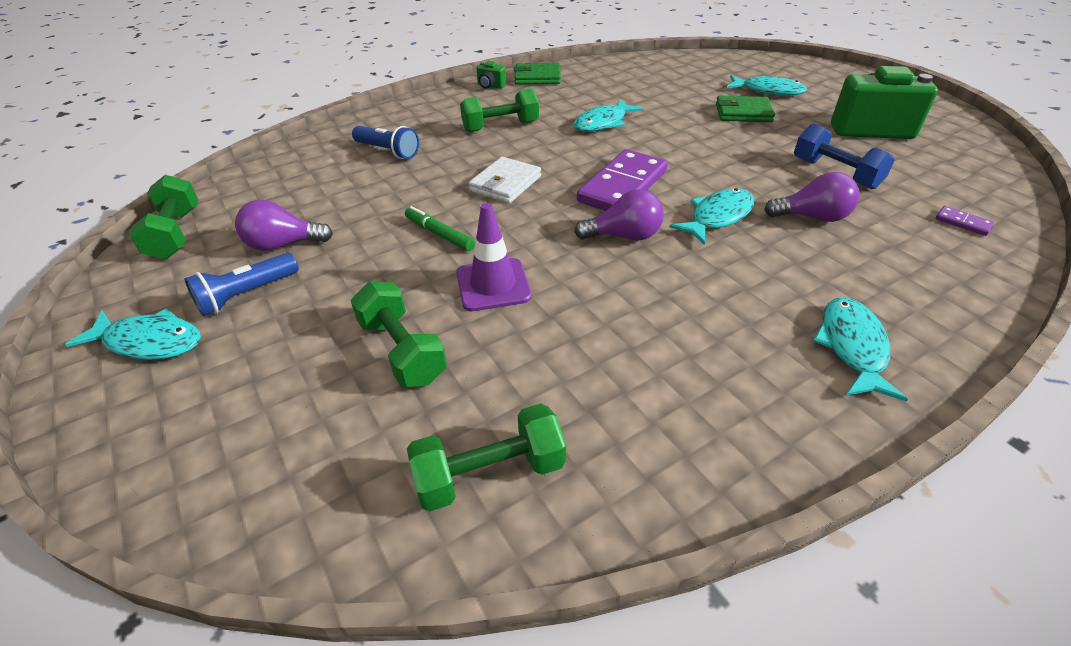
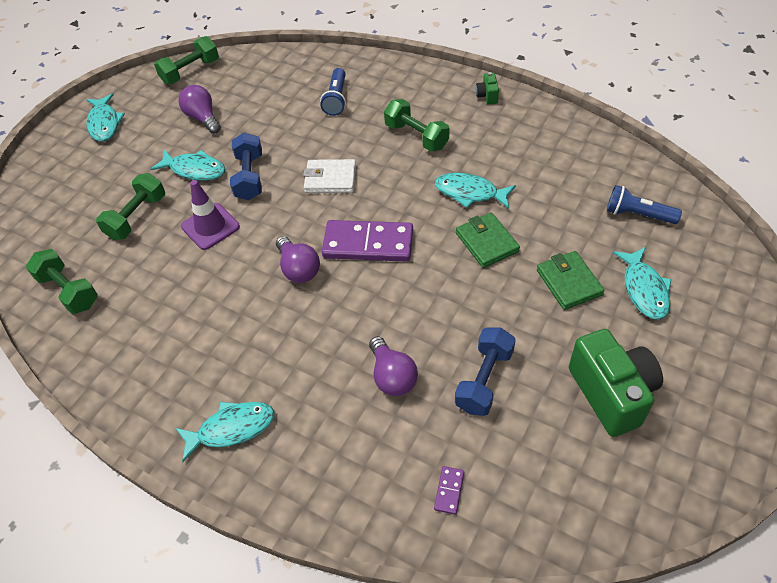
camera: 65 degrees right, 10 degrees up
blue flashlight [185,253,299,316] -> blue flashlight moved to [607,185,682,224]
green marker [405,206,475,251] -> blue dumbbell [230,132,262,200]
green wallet [514,63,561,85] -> green wallet moved to [456,212,520,268]
turquoise fish [669,188,755,244] -> turquoise fish moved to [151,149,225,180]

